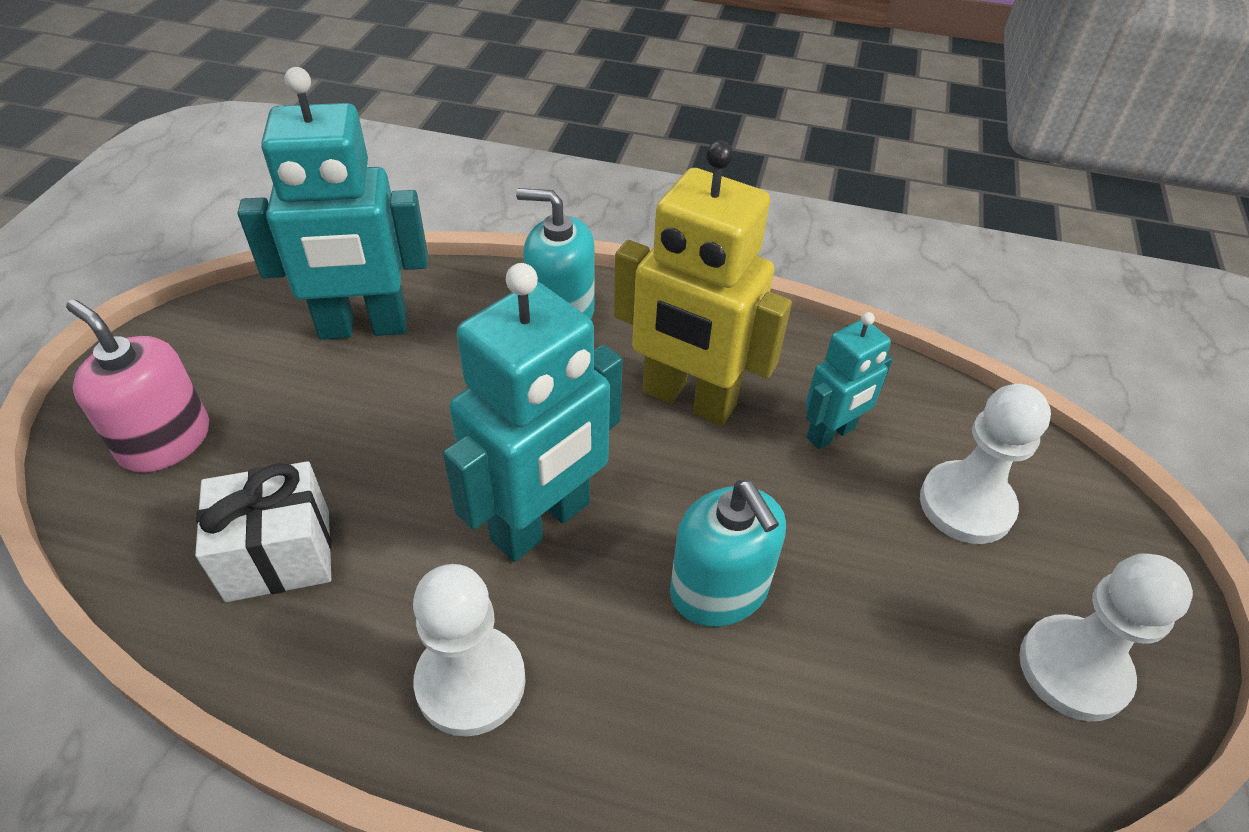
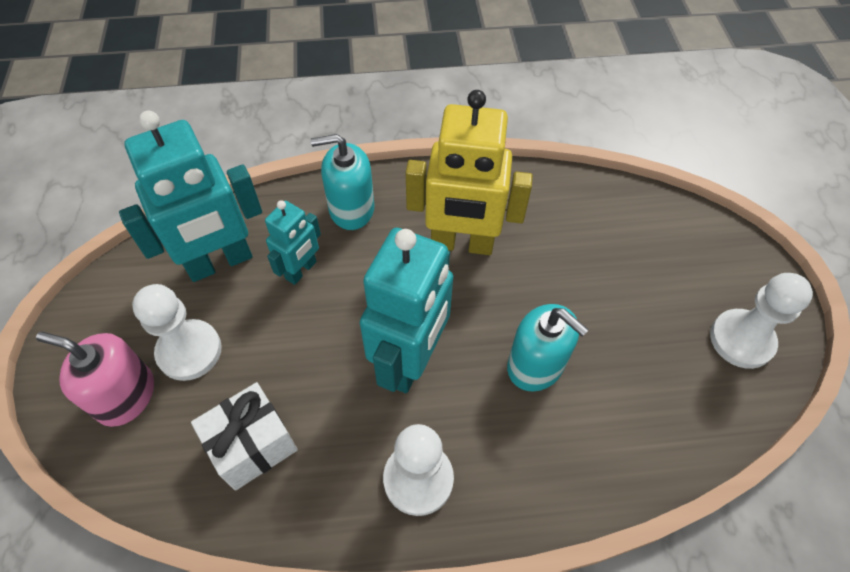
camera: 20 degrees left, 10 degrees up
turquoise robot [806,312,893,449] -> turquoise robot moved to [265,200,321,285]
white pawn [920,384,1051,544] -> white pawn moved to [132,284,222,381]

